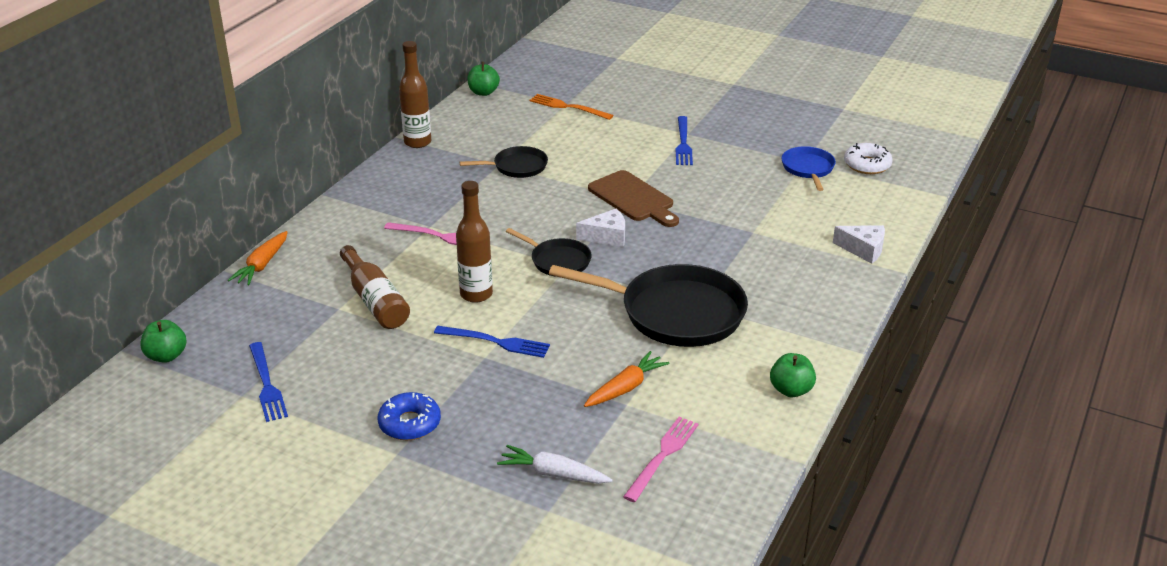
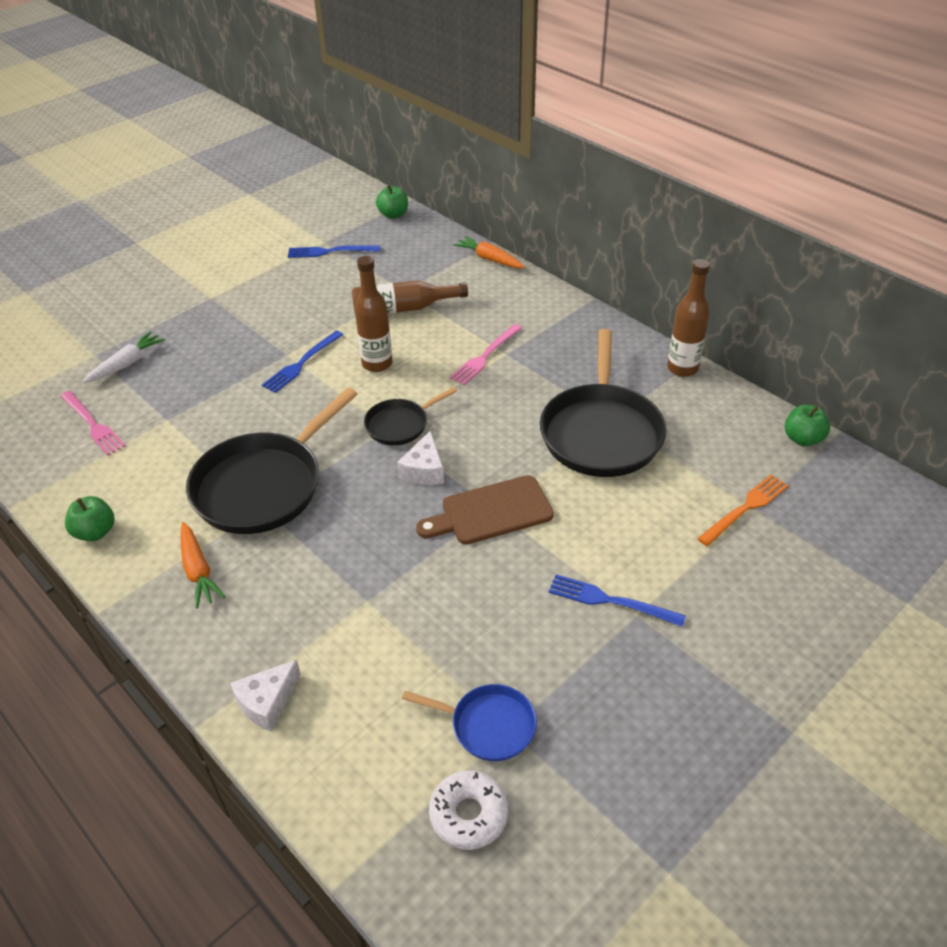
camera: 110 degrees right, 10 degrees up
blue donut [378,392,441,440] -> none
black pan [460,146,548,178] -> black pan [540,329,667,477], size x1.94
orange carrot [584,351,670,407] -> orange carrot moved to [181,522,225,608]

